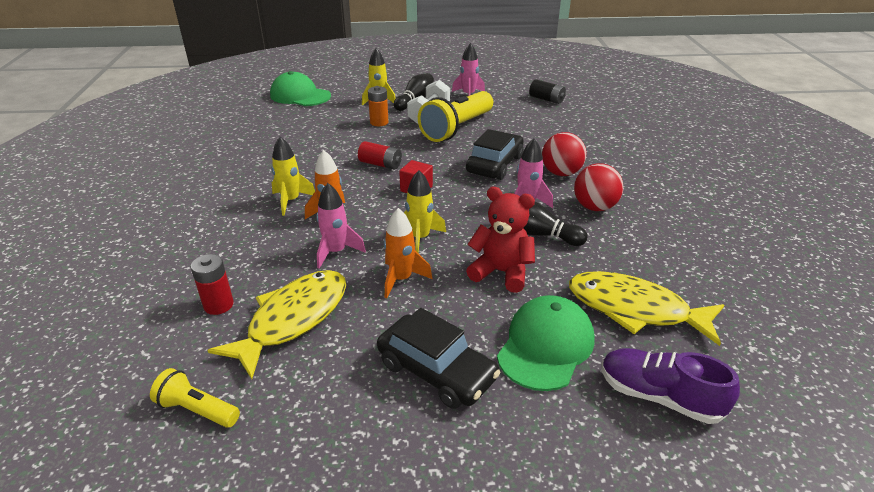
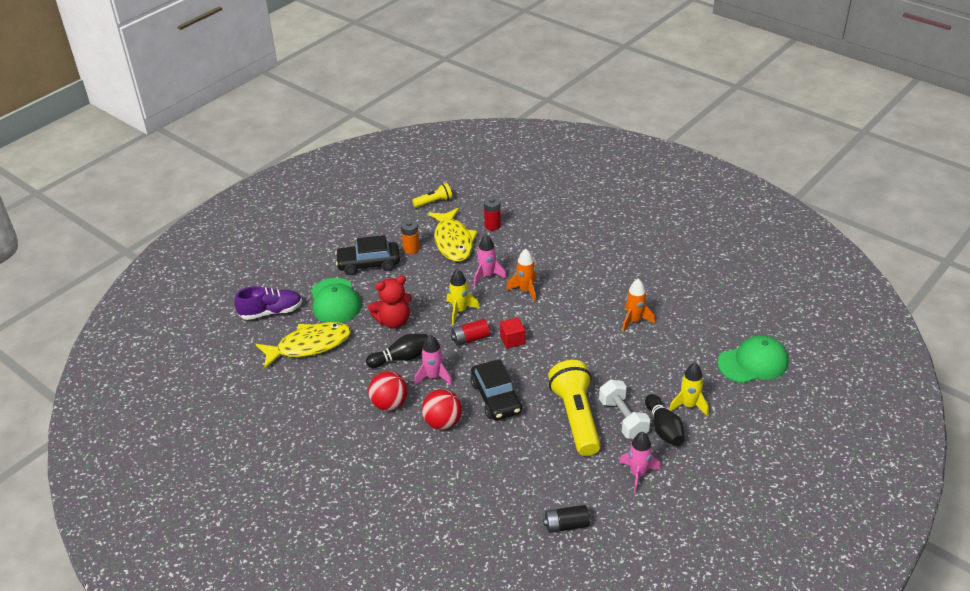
camera: 135 degrees right, 5 degrees up
yellow rocket [271,137,315,216] -> none
red battery [358,141,402,170] -> red battery moved to [451,319,490,346]
orange battery [368,86,388,126] -> orange battery moved to [401,219,420,254]
orange rocket [384,208,432,298] -> orange rocket moved to [622,279,655,333]

